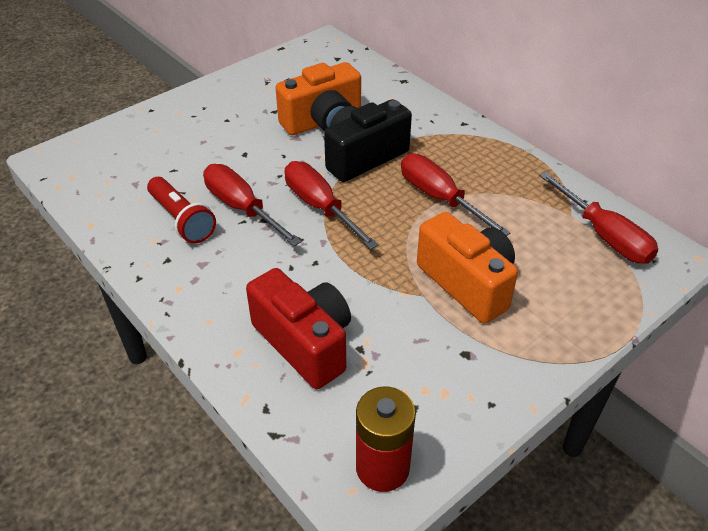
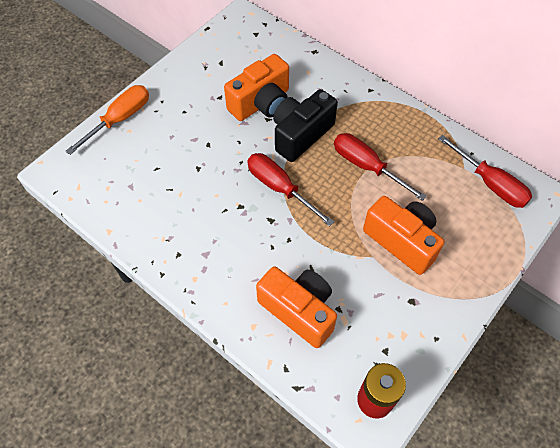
camera: 10 degrees left, 15 degrees up
red flashlight [147,177,216,244] -> none
red screwdriver [203,164,302,246] -> none
red camera [246,268,351,389] -> orange camera [256,266,337,348]
none -> orange screwdriver [66,85,149,155]

